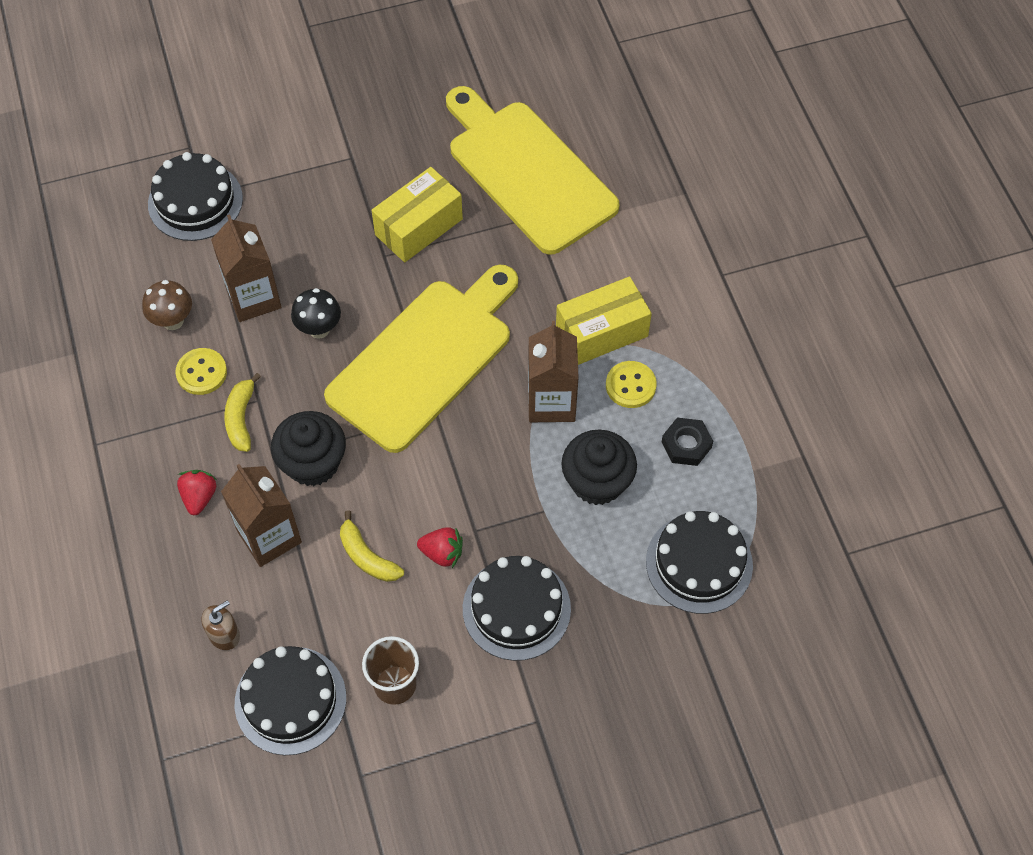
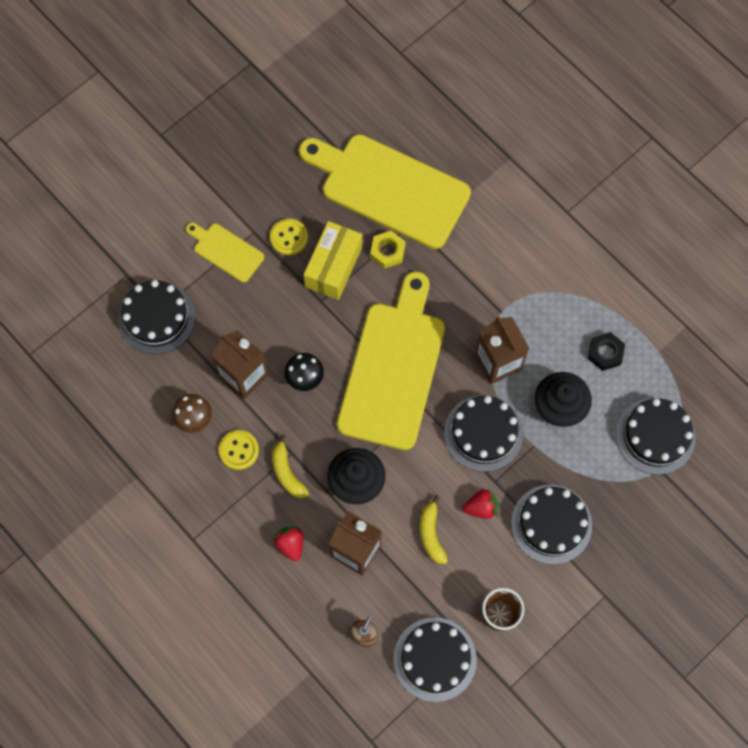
camera: 25 degrees left, 10 degrees up
yellow banana [340,511,404,582] -> yellow banana turned 60 degrees clockwise [420,495,448,564]
yellow box [556,276,652,365] -> none
yellow button [606,361,657,408] -> yellow button moved to [270,219,308,255]
none -> yellow cutting board [186,223,264,283]
none -> yellow nut [370,231,406,269]
none -> black cake [444,395,523,472]

